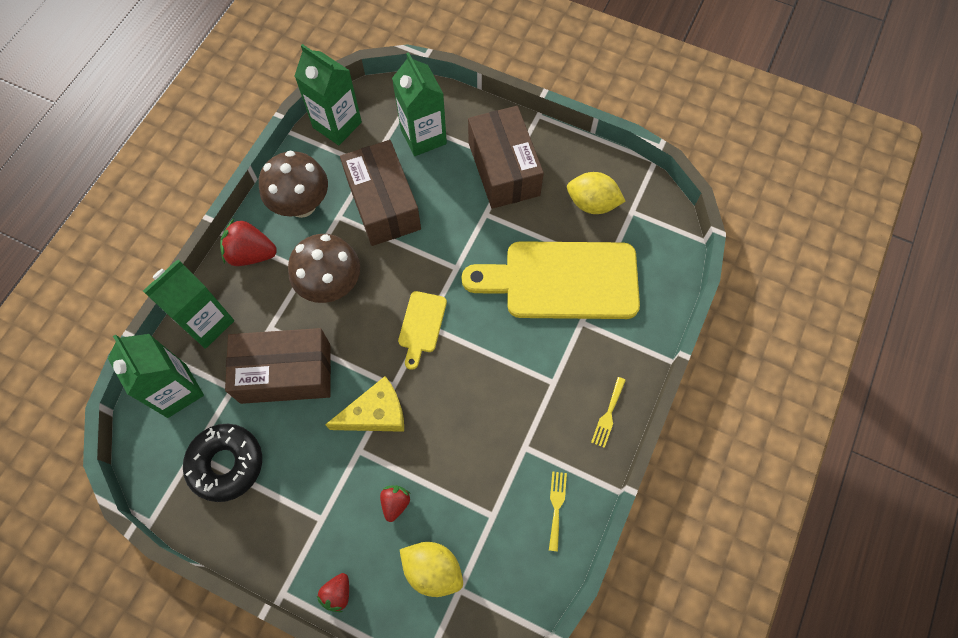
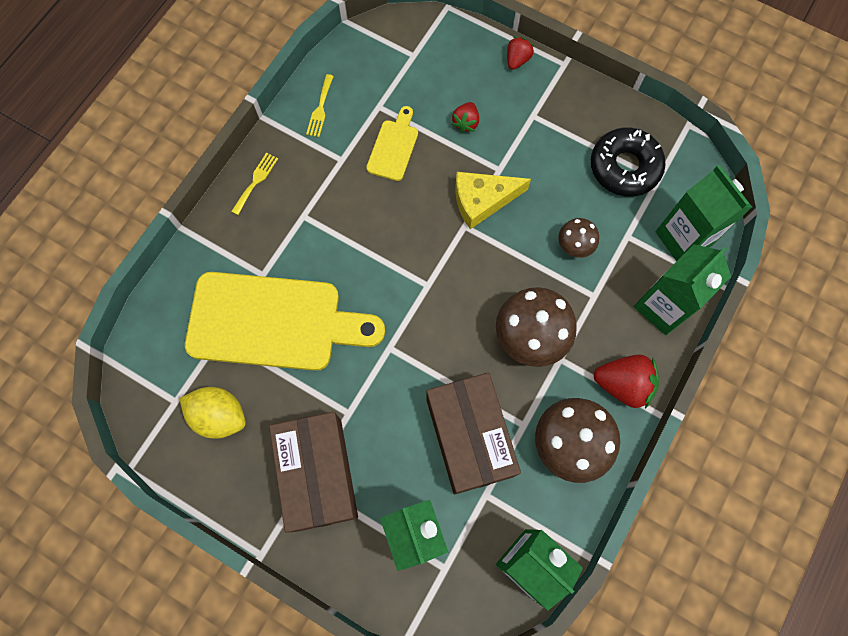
camera: 175 degrees left, 5 degrees up
brown box [225,328,331,404] -> brown mushroom [558,218,599,258]
yellow cutting board [398,291,447,370] -> yellow cutting board moved to [366,106,418,181]
yellow lemon [400,542,463,597] -> none

